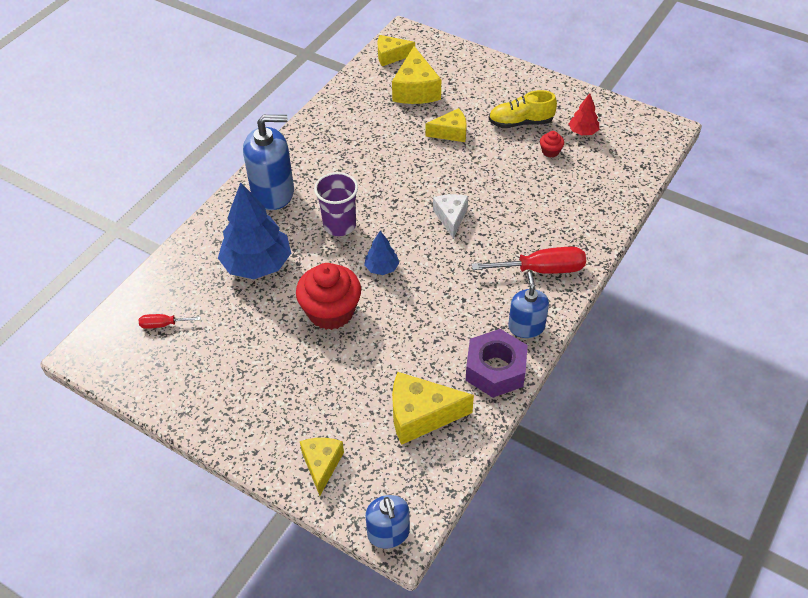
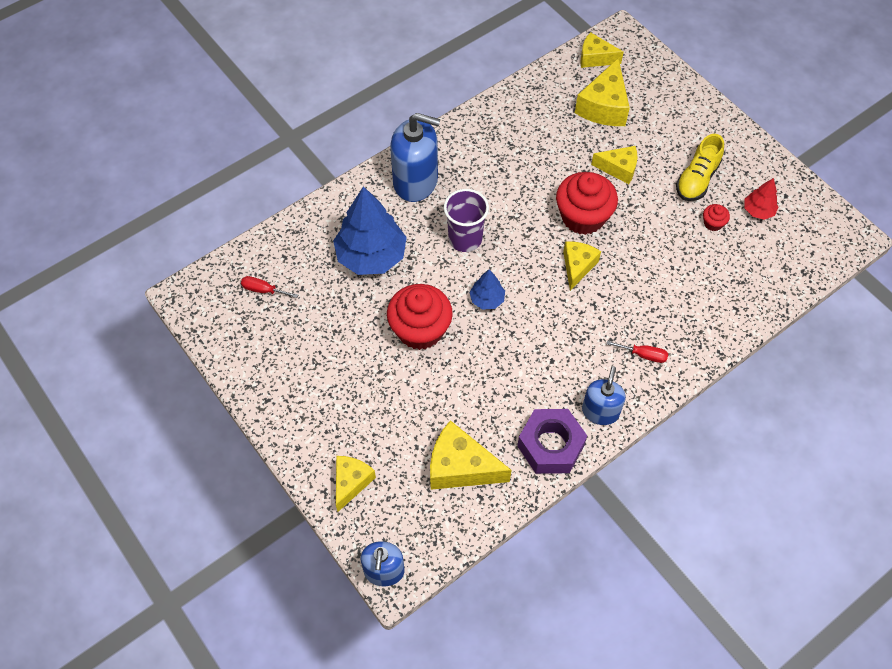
camera: 20 degrees right, 10 degrees up
white cheese [433,194,468,239] -> yellow cheese [563,241,601,290]
red screwdriver [472,247,586,274] -> red screwdriver [607,341,668,363], size x0.52
yellow shoe [489,90,557,128] -> yellow shoe turned 75 degrees counterclockwise [676,134,724,201]
none -> red cupcake [556,172,618,235]

